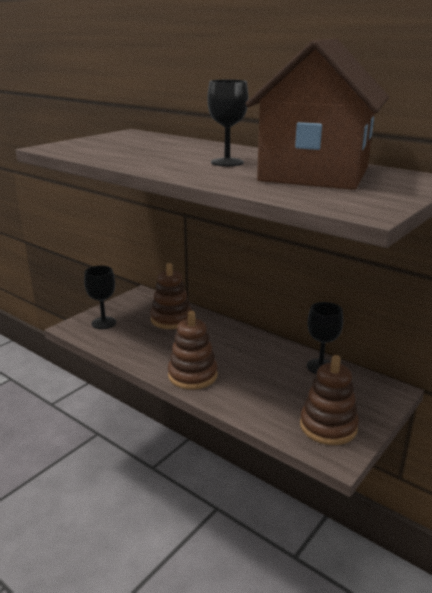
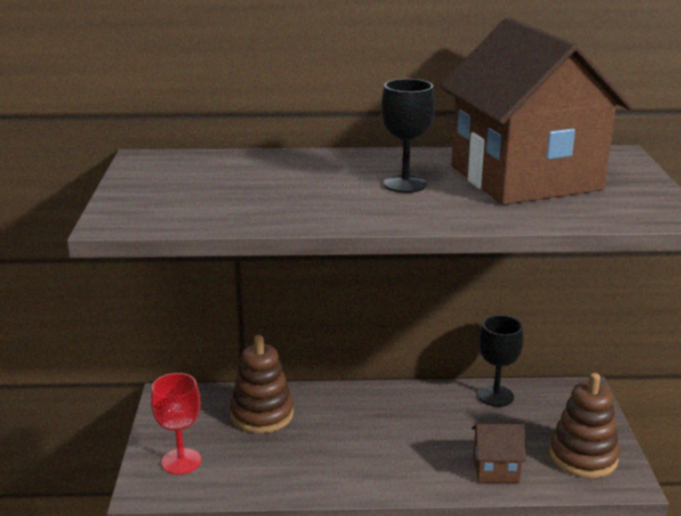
camera: 40 degrees left, 0 degrees up
black goblet [84,266,116,329] -> red goblet [151,373,201,475]
brown stacking toy [168,311,218,390] -> none
none -> brown house [472,424,526,483]

